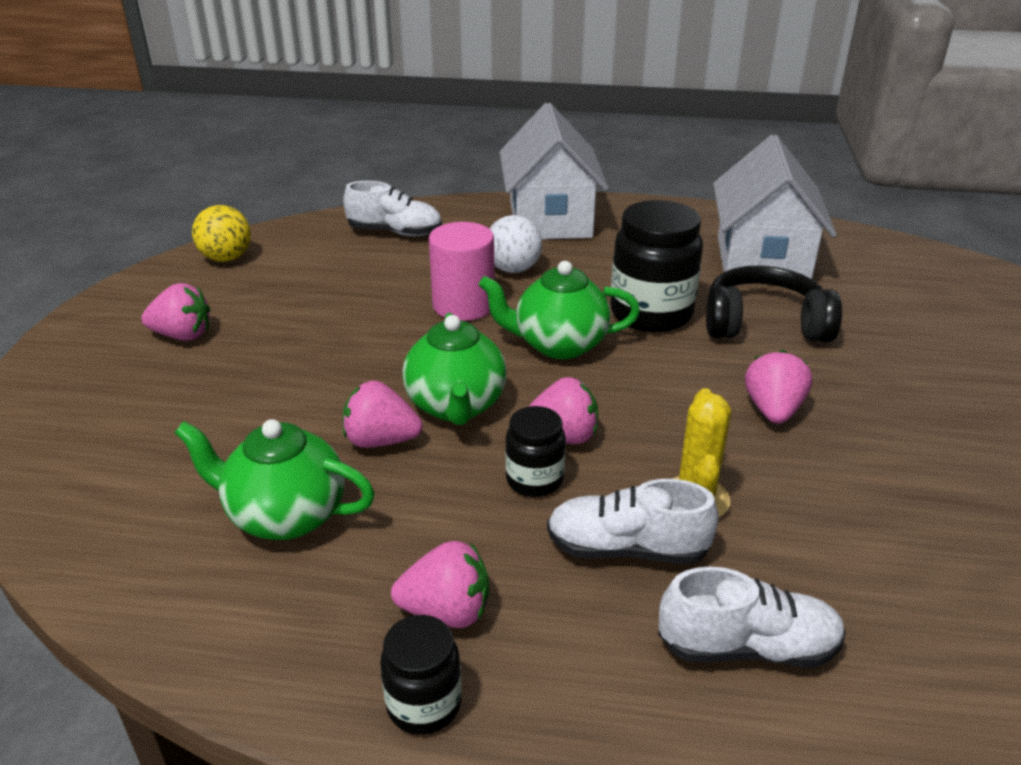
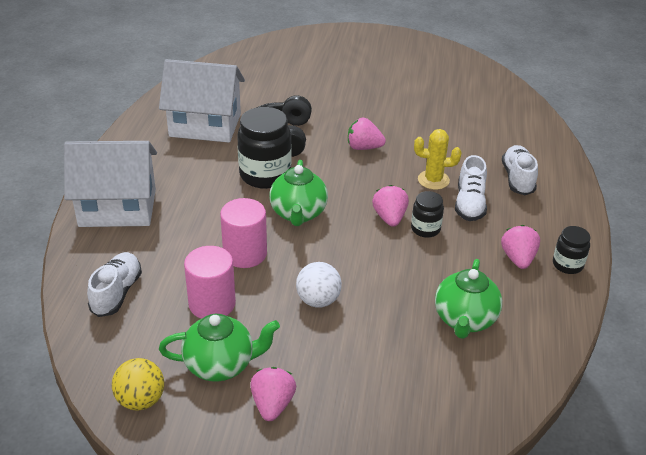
camera: 90 degrees left, 5 degrees up
pink strawberry [343,381,423,448] -> none
green teapot [402,313,507,425] -> green teapot moved to [159,314,280,381]
white ball [490,215,542,273] -> white ball moved to [296,262,342,308]
none -> pink cylinder [184,246,236,319]

